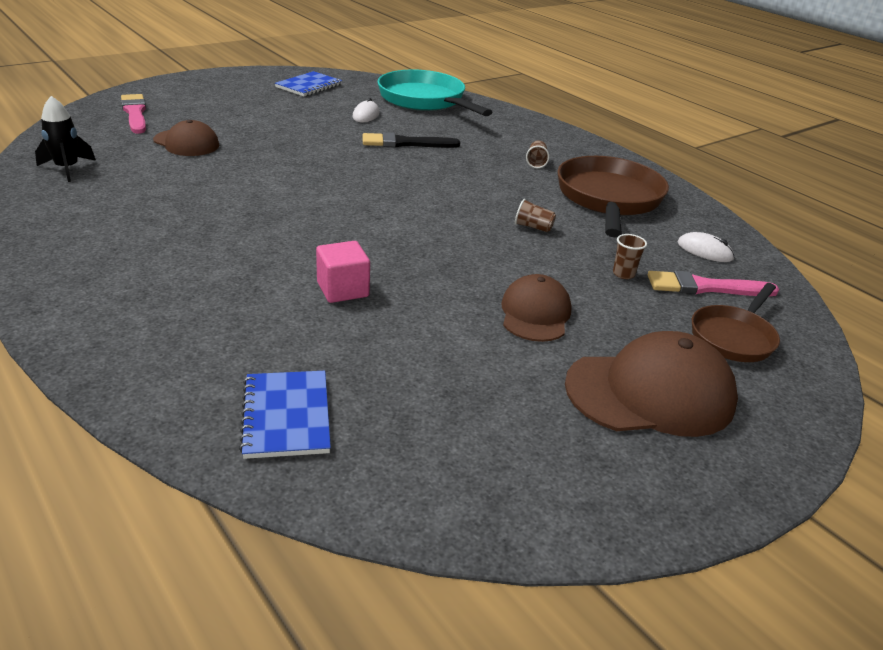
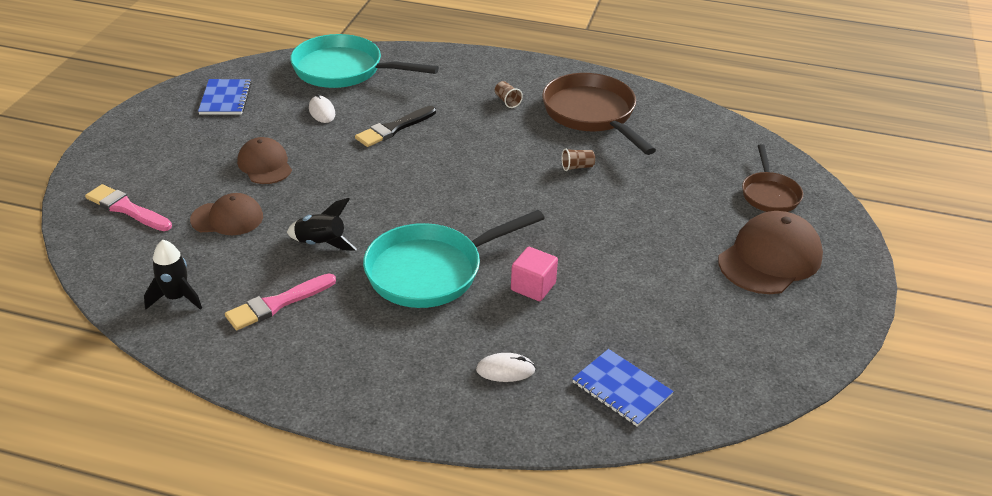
camera: 35 degrees left, 5 degrees up
brown cap [501,274,572,342] -> brown cap moved to [237,137,292,184]
brown cup [613,234,647,279] -> none
pink brush [648,271,779,296] -> pink brush moved to [225,273,336,330]
white mouse [678,232,735,262] -> white mouse moved to [476,353,536,382]
none -> black rocket [287,198,357,251]
none -> turquoise pan [363,210,545,308]

